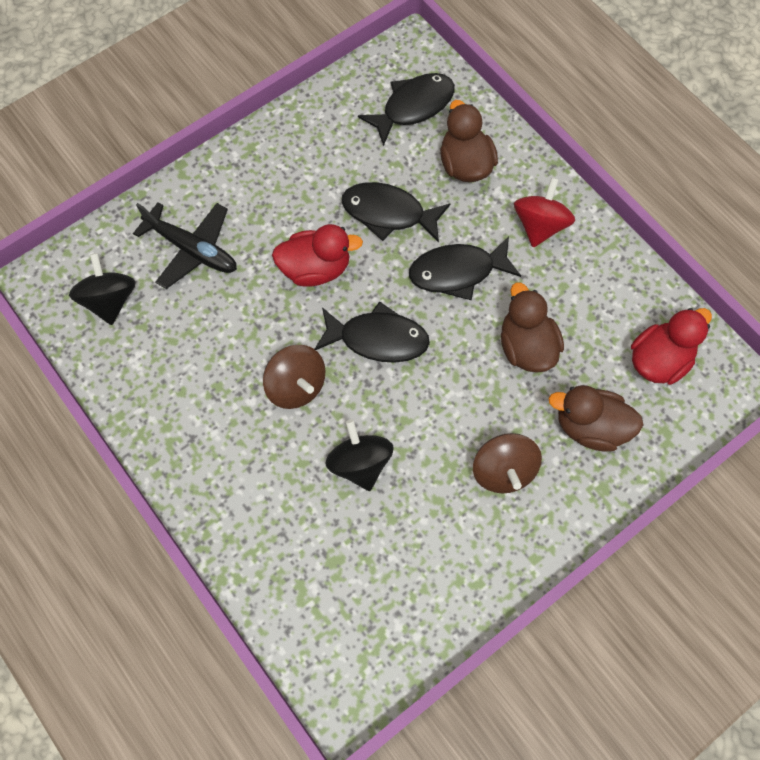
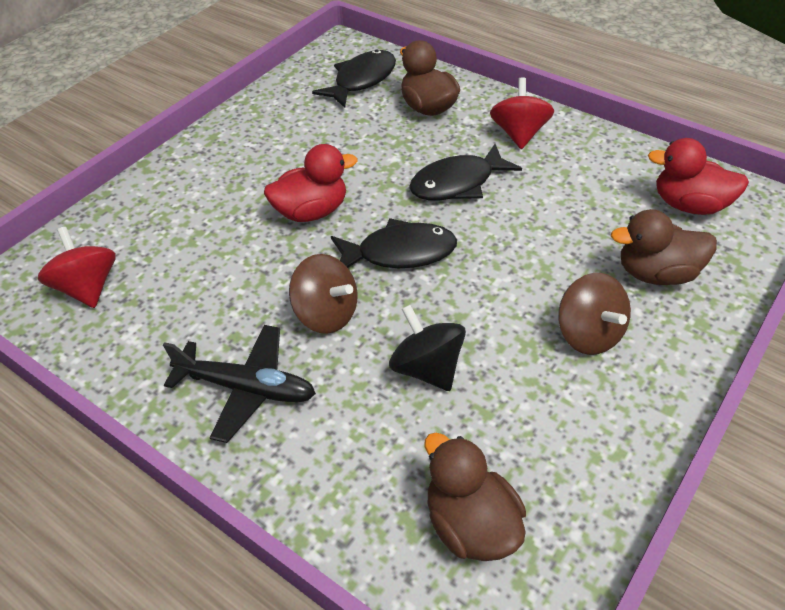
camera: 15 degrees left, 20 degrees down
black spinning top [69,253,136,325] -> red spinning top [38,227,116,308]
black plane [133,203,237,289] -> black plane moved to [163,325,316,443]
black fish [342,182,450,243] -> none
brown duck [501,282,564,373] -> brown duck moved to [424,433,526,561]
red duck [631,308,712,385] -> red duck turned 105 degrees counterclockwise [648,138,749,215]

